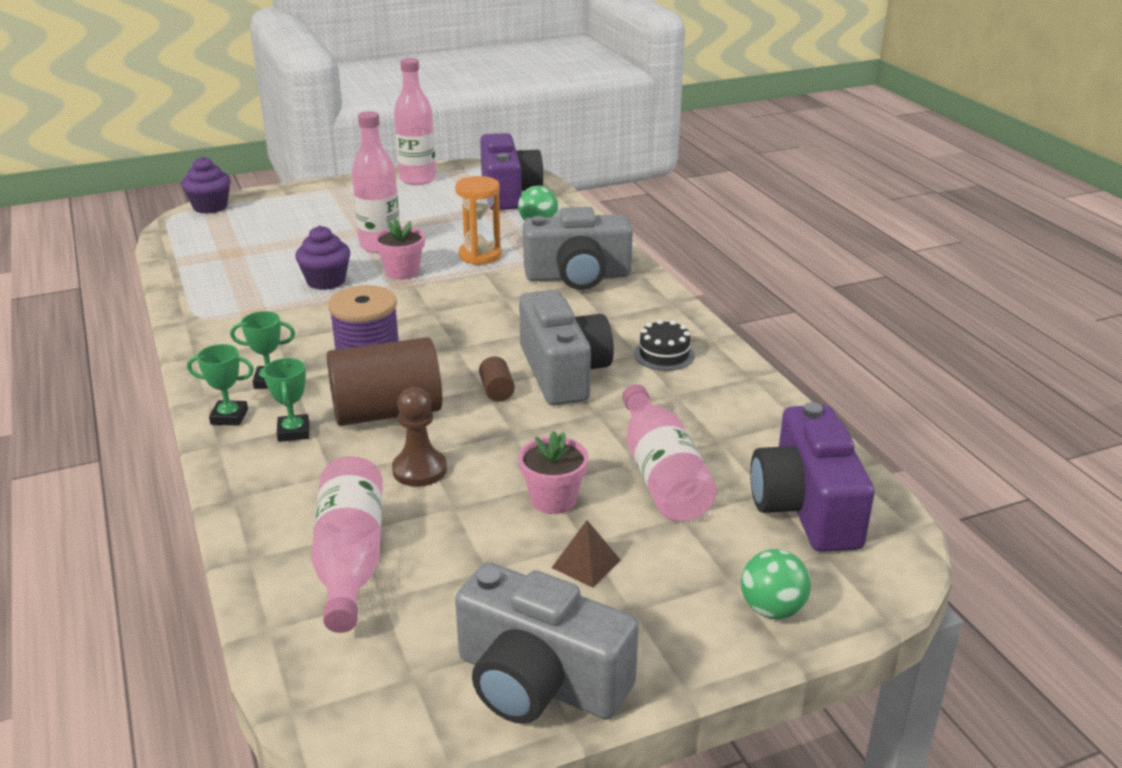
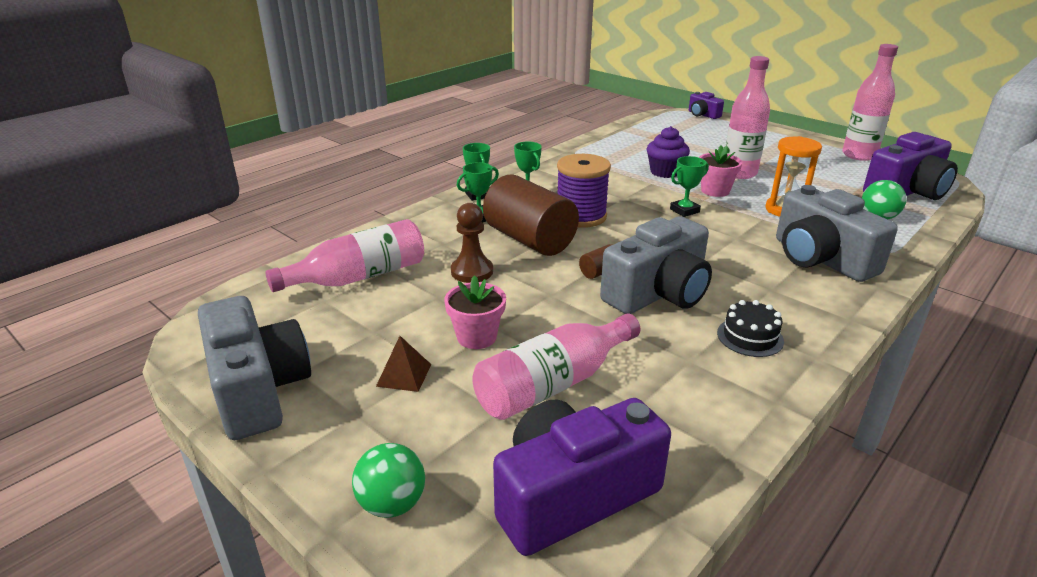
camera: 65 degrees right, 0 degrees up
purple cupcake [182,156,231,214] -> purple camera [689,92,724,119]
grey camera [455,562,639,724] -> grey camera turned 150 degrees clockwise [198,296,311,440]
none -> green trophy [670,156,709,217]

